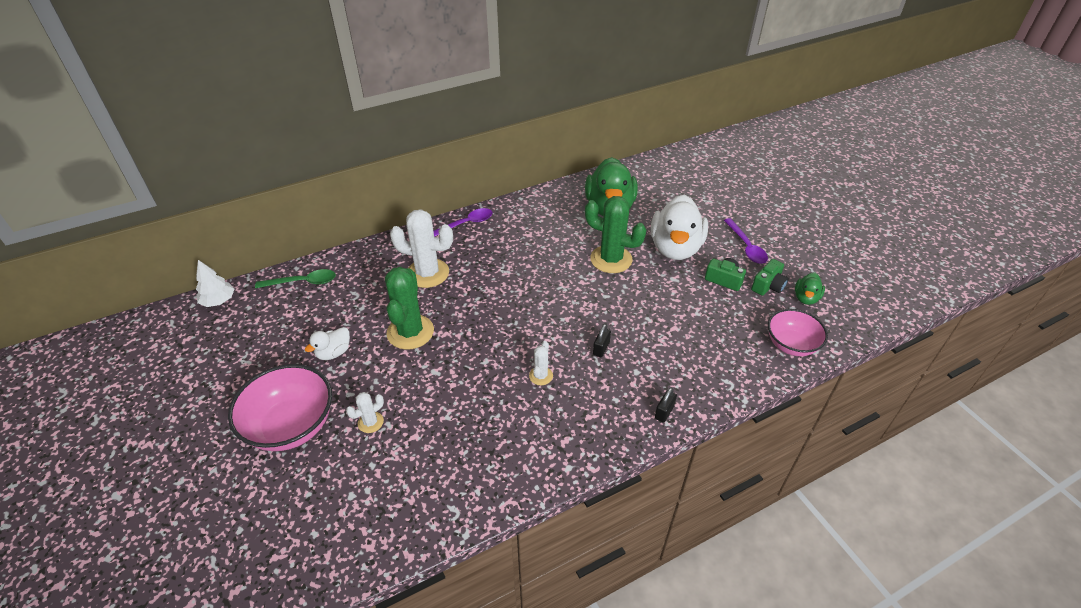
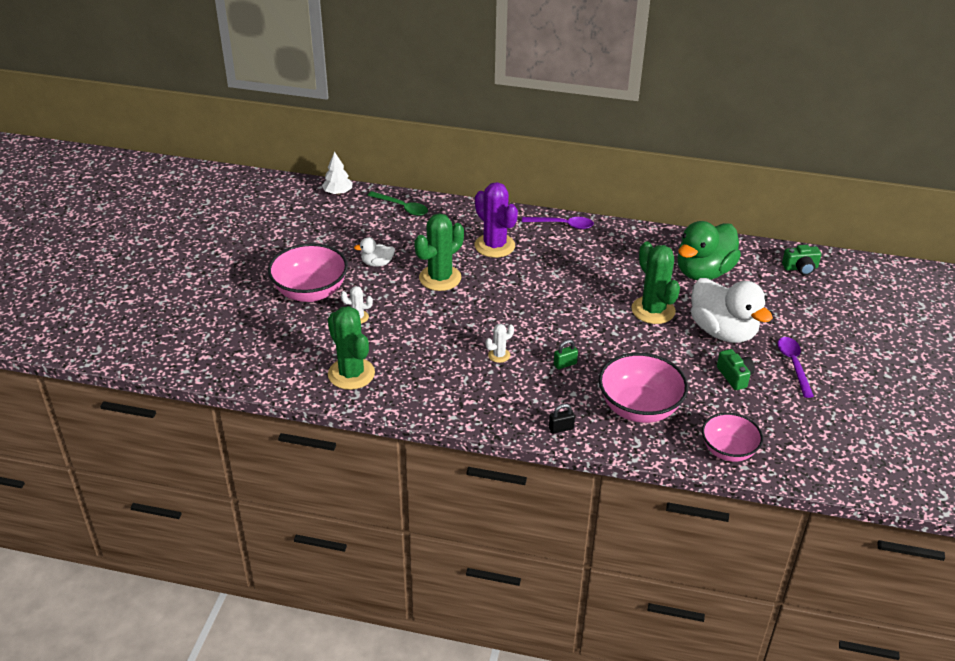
camera: 40 degrees right, 5 degrees down
white cactus [390,209,453,288] -> purple cactus [475,182,518,258]
black padlock [593,324,611,357] -> green padlock [554,340,578,369]
white duck [651,195,708,260] -> white duck turned 90 degrees counterclockwise [691,278,773,343]
purple spoon [724,218,768,264] -> purple spoon turned 150 degrees clockwise [777,337,814,398]
green camera [751,259,788,296] -> green camera moved to [782,245,821,275]
green duck [795,273,825,305] -> none
none -> green cactus [328,306,375,390]
none -> pink bowl [598,353,688,423]

